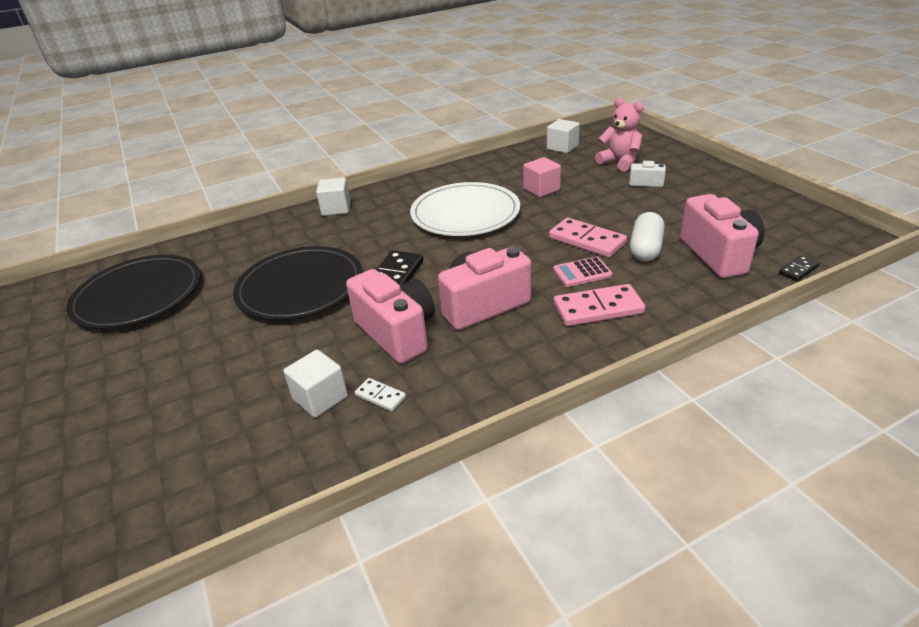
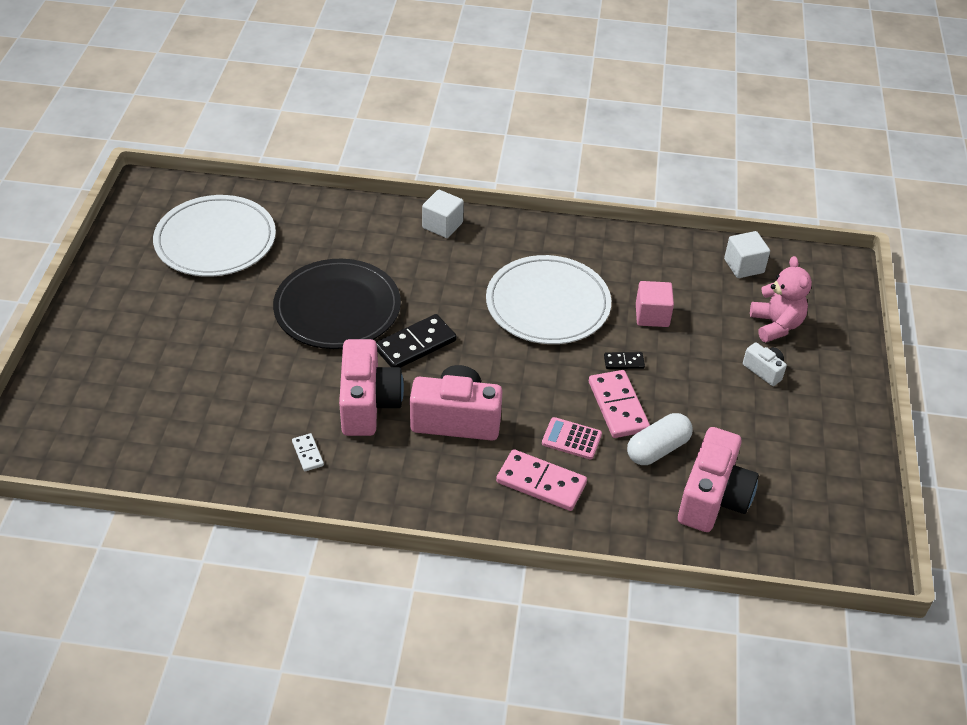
camera: 30 degrees right, 10 degrees up
black plate [66,255,201,329] -> white plate [153,195,276,277]
white cube [283,349,348,417] -> none
black domino [779,255,820,281] -> black domino moved to [604,352,645,369]

